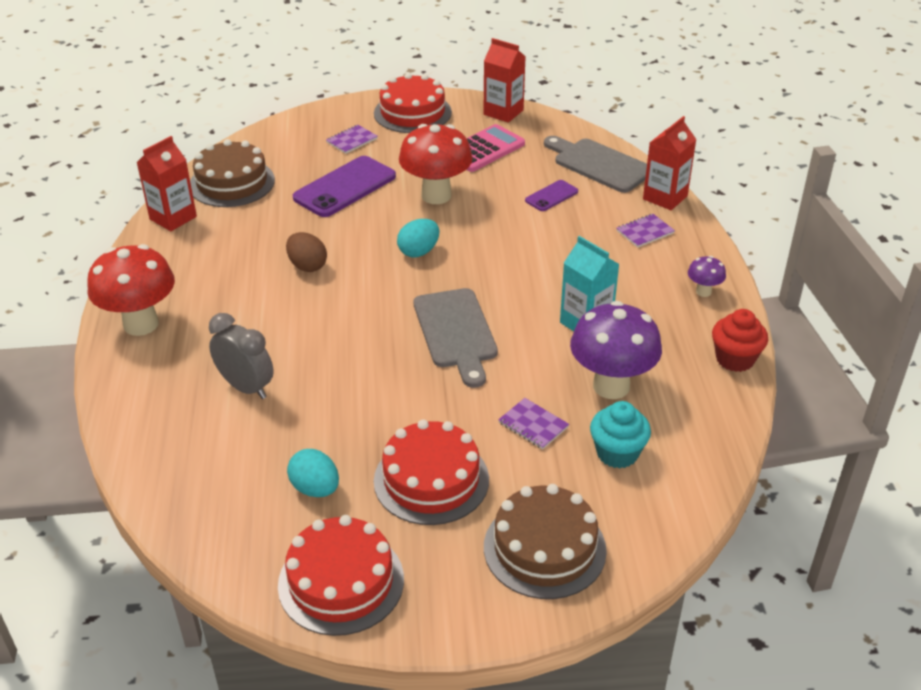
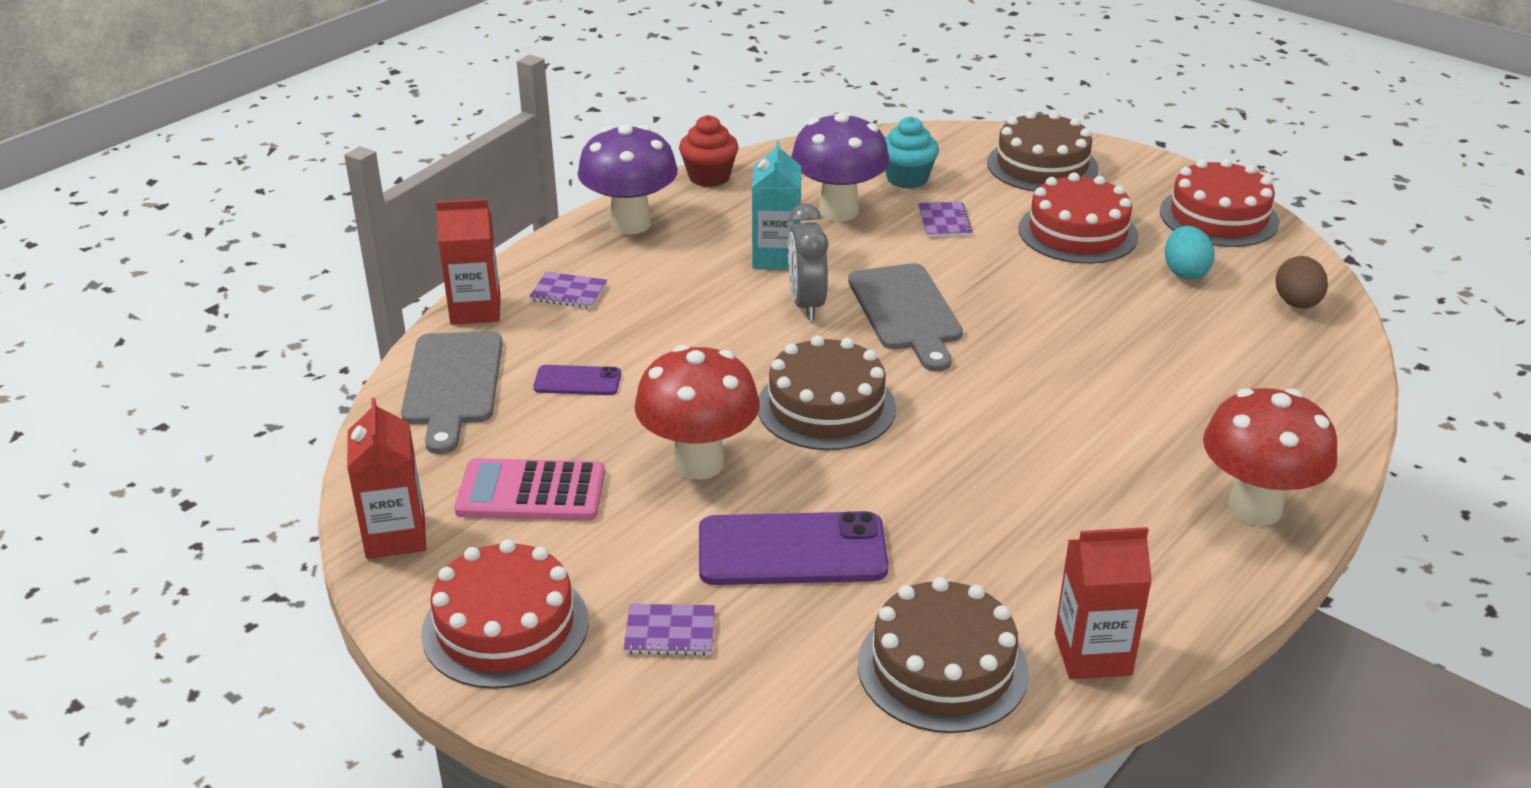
camera: 135 degrees left, 5 degrees down
grey clock [209,313,274,399] -> grey clock moved to [788,203,828,320]
brown egg [286,232,327,272] -> brown egg moved to [1275,256,1328,309]
turquoise egg [397,219,439,257] -> brown cake [758,335,896,450]
grey cutting board [413,288,498,388] -> grey cutting board turned 135 degrees clockwise [848,263,963,372]
purple mushroom [688,256,726,297] -> purple mushroom [578,124,678,235], size x2.15

